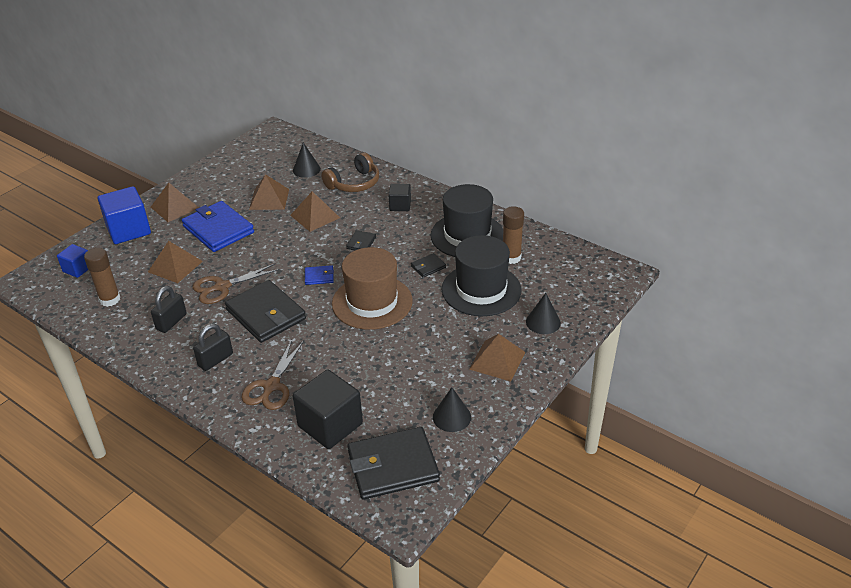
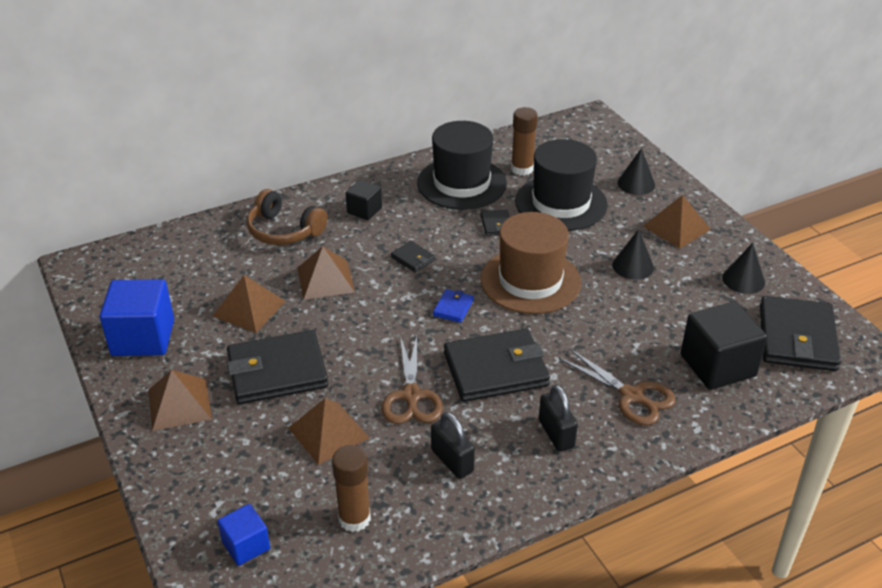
camera: 65 degrees left, 0 degrees up
blue cube [98,186,151,244] -> blue cube moved to [100,279,174,356]
blue wallet [182,201,254,252] -> black wallet [227,330,328,404]
black cone [293,143,321,178] -> black cone moved to [612,229,654,280]
brown headphones [321,153,379,192] -> brown headphones turned 135 degrees clockwise [247,189,328,245]

